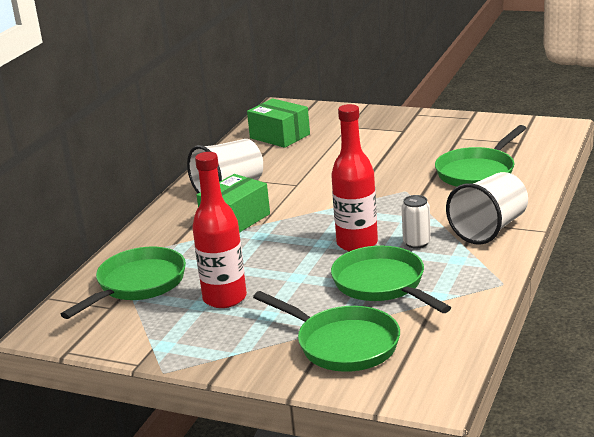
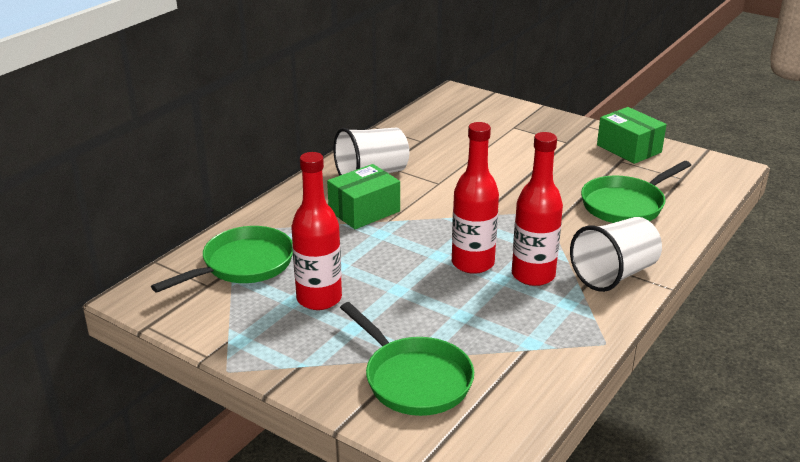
camera: 10 degrees right, 5 degrees up
green box [247,98,310,148] -> green box moved to [597,107,667,164]
green pan [331,245,451,313] -> none
white can [401,195,431,249] -> red bottle [512,132,563,286]

